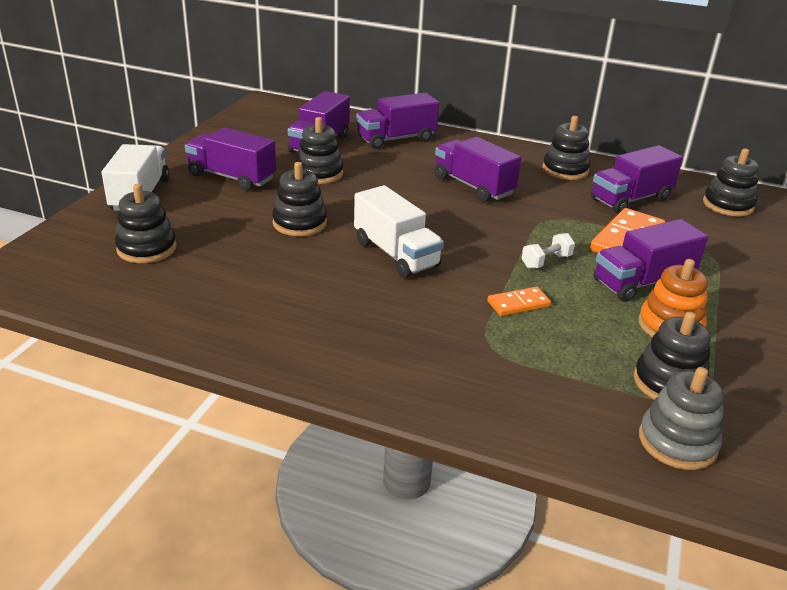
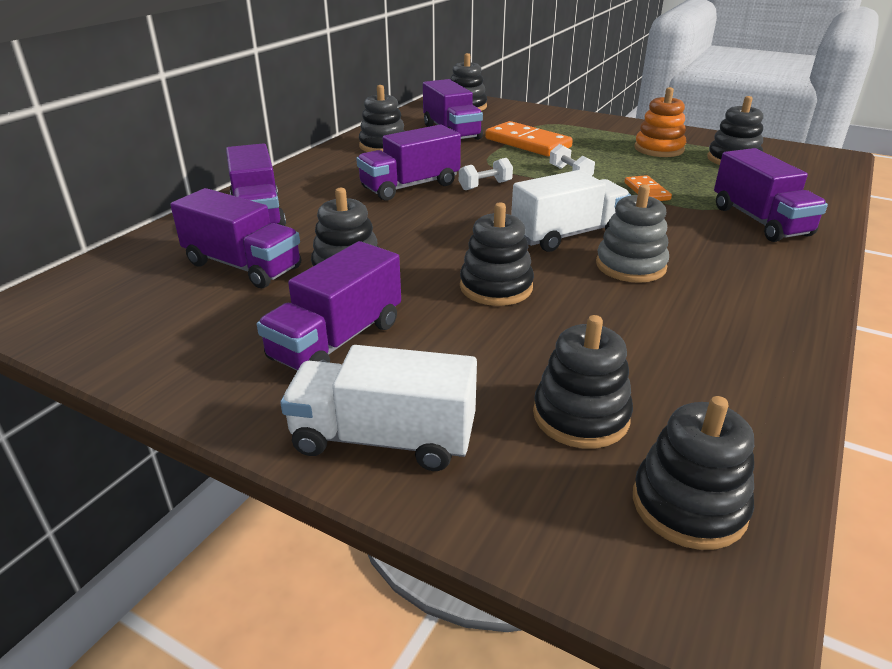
camera: 80 degrees left, 0 degrees up
purple truck [594,219,708,302] -> purple truck moved to [714,148,828,242]
grey stacking toy [639,367,724,470] -> grey stacking toy moved to [596,184,669,283]
none -> white dumbbell [459,158,513,190]
none -> black stacking toy [633,396,754,550]

